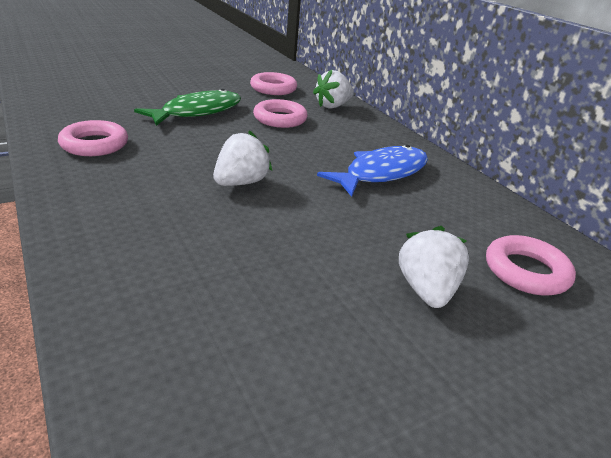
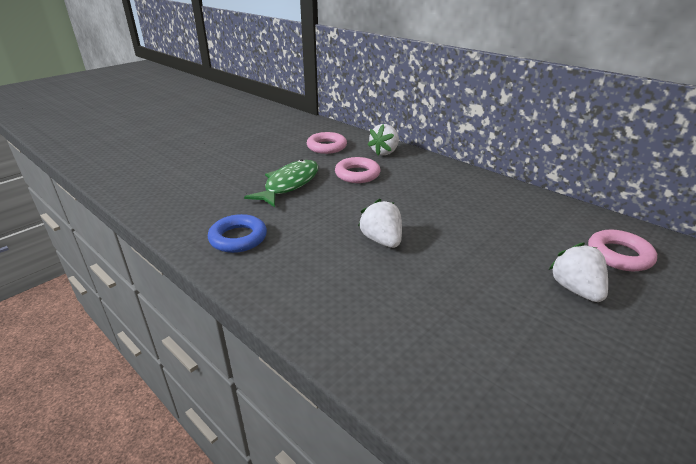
camera: 15 degrees left, 0 degrees up
pink ring [58,120,128,156] -> blue ring [208,214,267,253]
white strawberry [213,130,272,186] -> white strawberry turned 45 degrees counterclockwise [358,199,402,248]
blue fish [317,145,428,197] -> none

